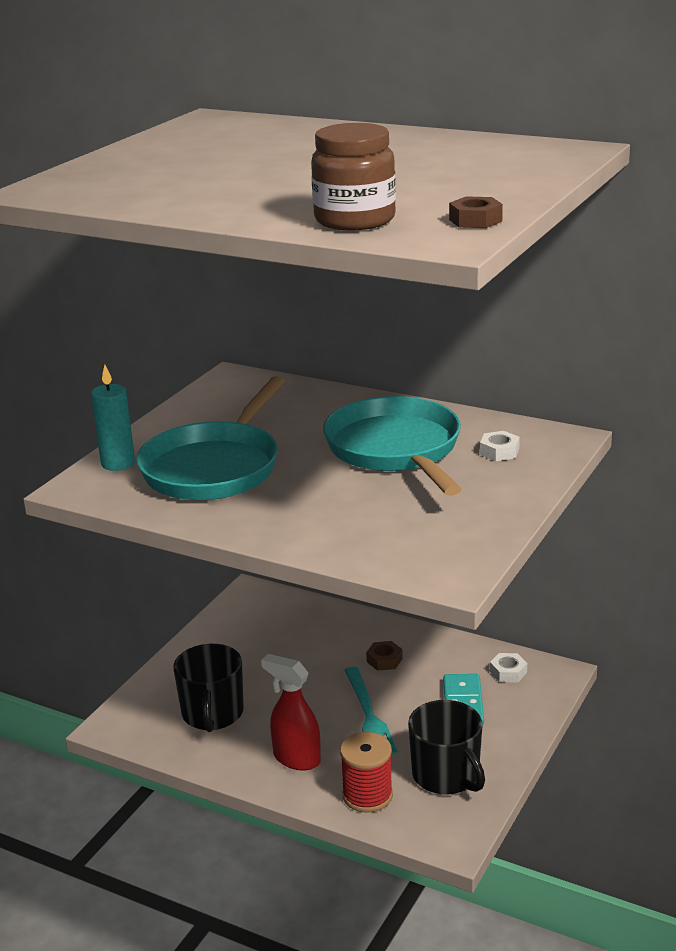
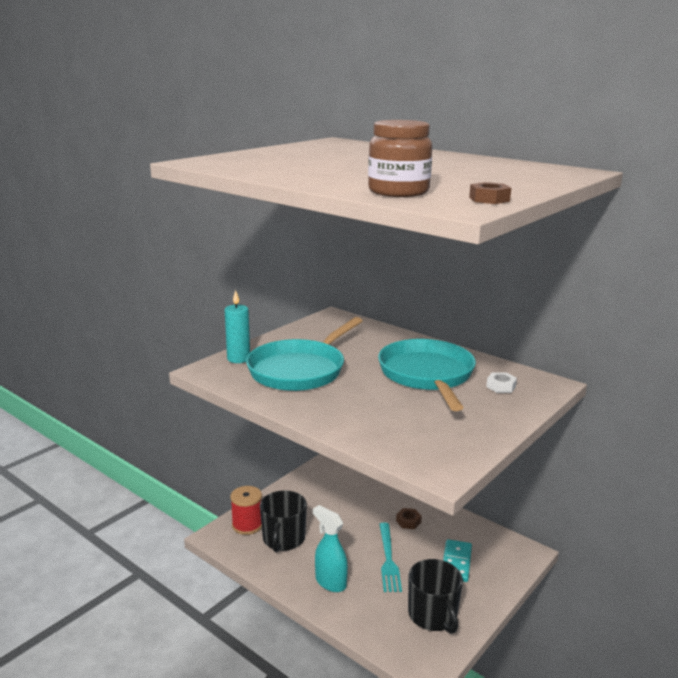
camera: 10 degrees right, 5 degrees down
red spray bottle [261,654,321,771] -> turquoise spray bottle [313,505,348,592]
red spool [340,732,393,813] -> red spool moved to [230,486,262,535]
white nut [490,653,527,683] -> none

